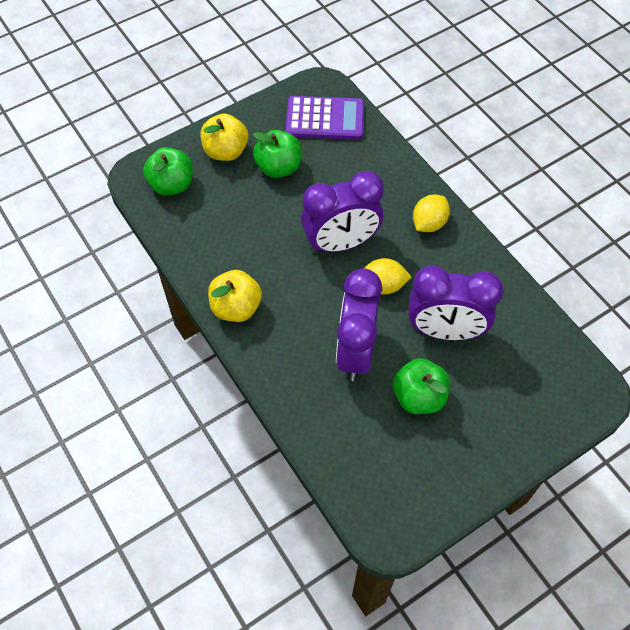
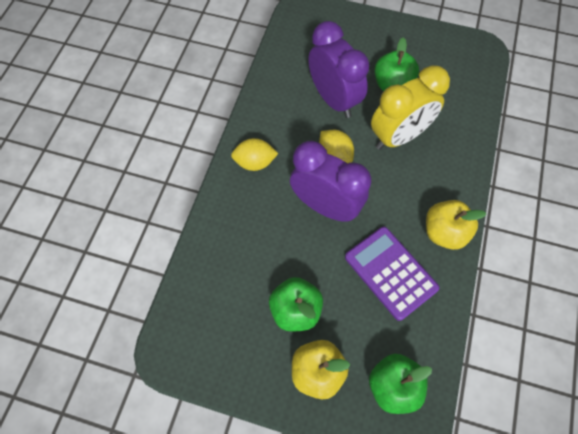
camera: 130 degrees left, 5 degrees up
purple calculator [285,96,364,140] -> purple calculator moved to [345,227,439,321]
purple clock [336,268,382,381] -> yellow clock [371,65,450,150]

